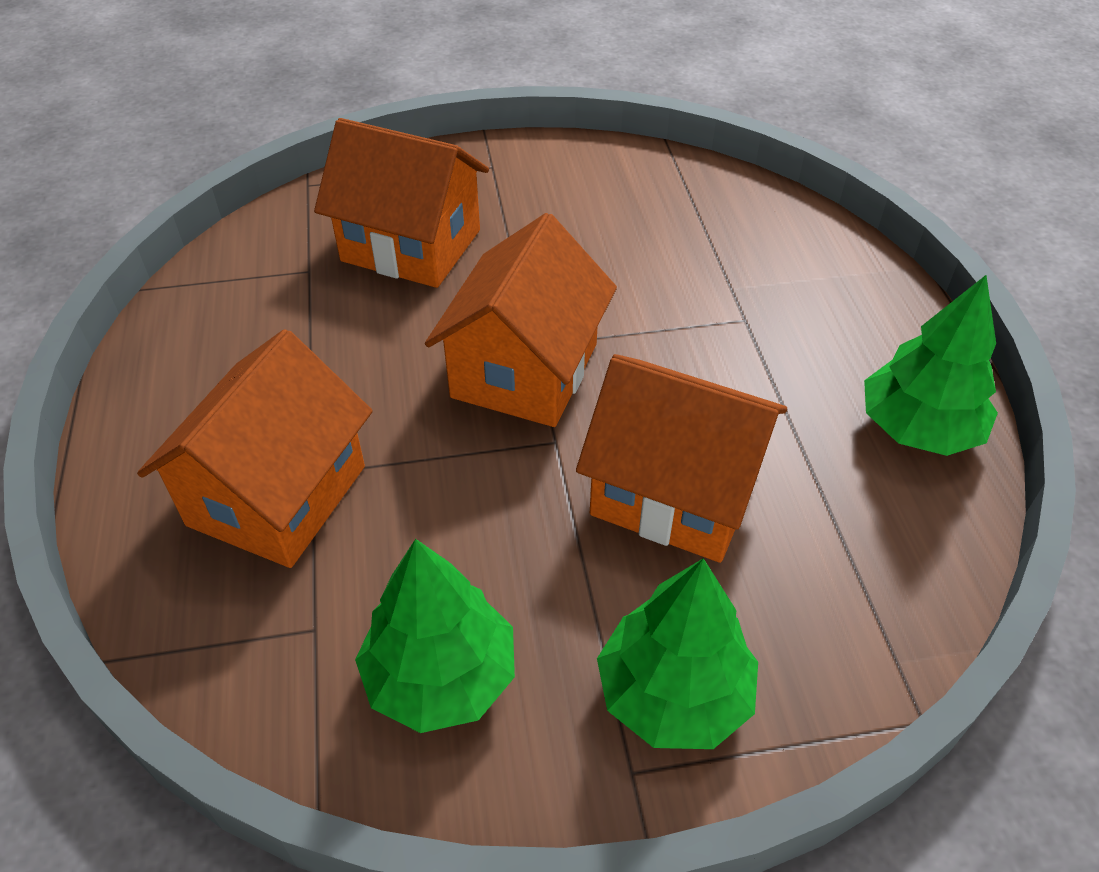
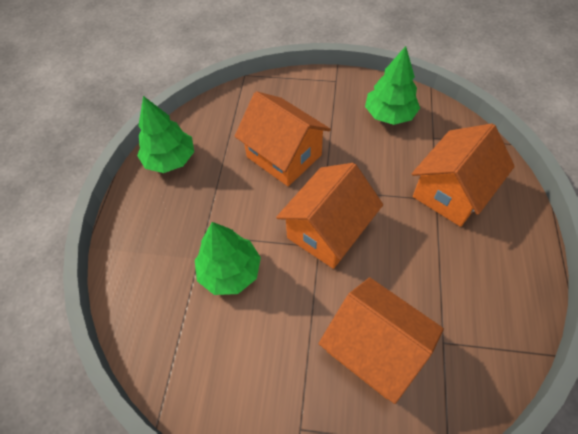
camera: 160 degrees left, 10 degrees up
green tree [597,558,758,749] -> green tree moved to [195,222,261,295]

